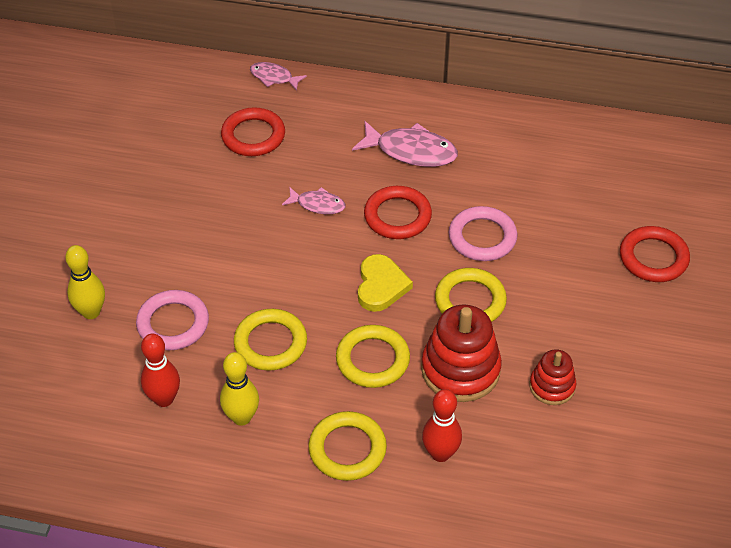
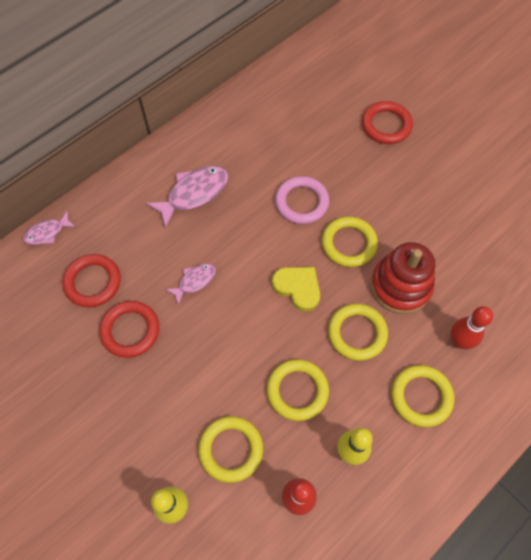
camera: 55 degrees left, 15 degrees up
pink ring [136,290,209,350] -> yellow ring [199,416,263,483]
red ring [364,186,432,239] -> red ring moved to [100,301,159,358]
red stacking toy [529,349,576,405] -> none

